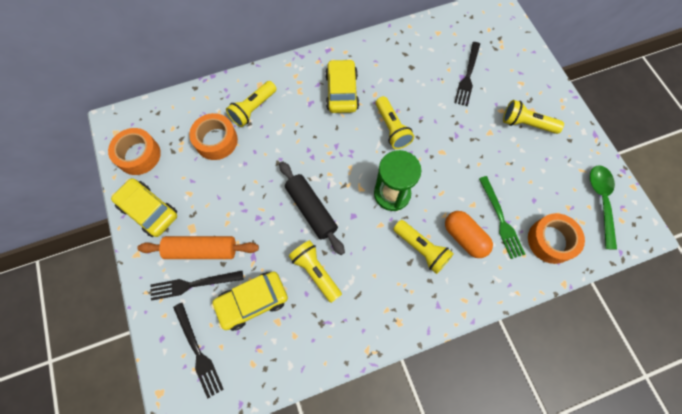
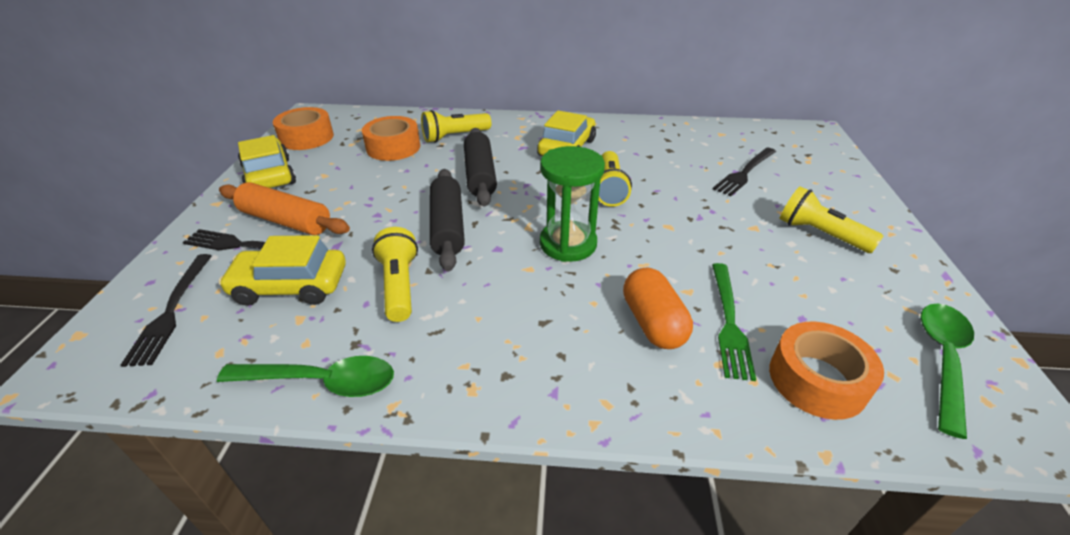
camera: 25 degrees right, 30 degrees down
yellow flashlight [393,220,454,274] -> none
none -> green spoon [217,356,394,397]
none -> black rolling pin [464,128,497,207]

